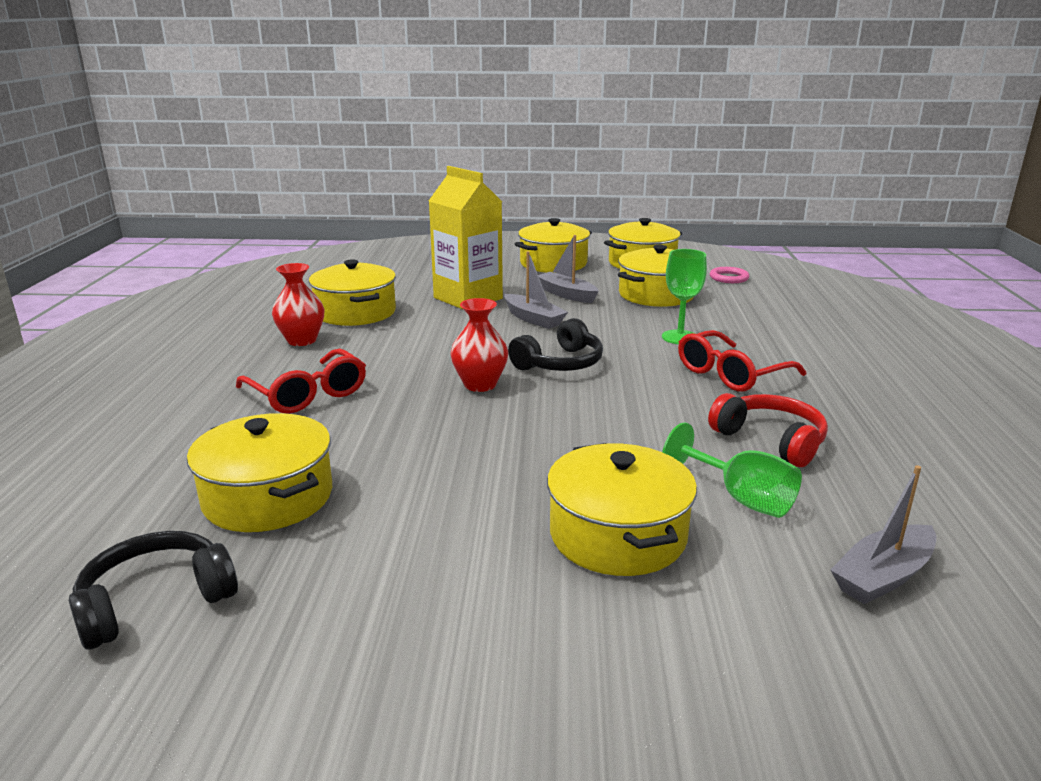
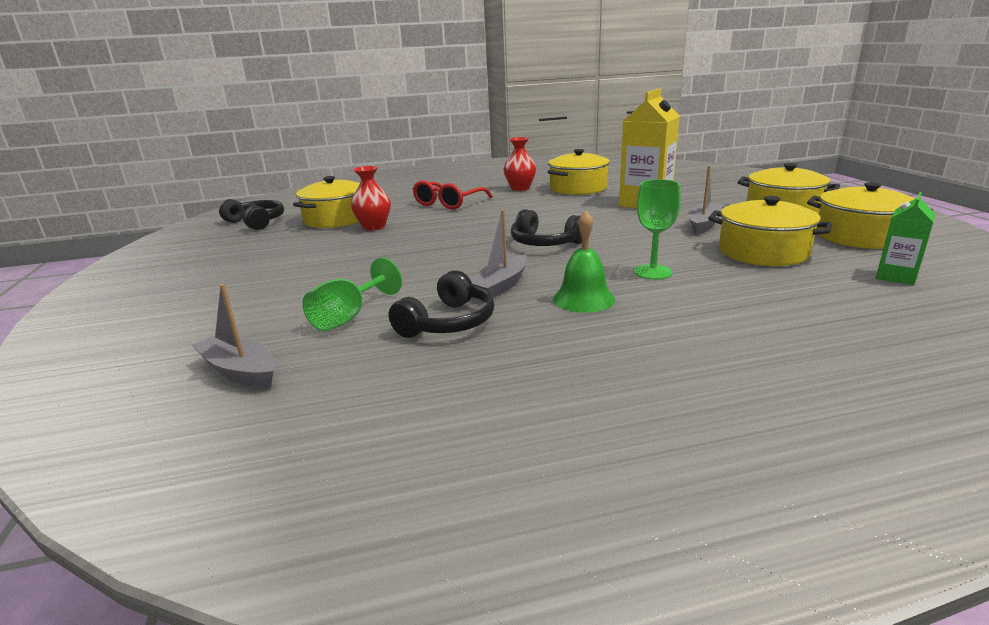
camera: 75 degrees right, 0 degrees up
red vase [451,298,508,392] -> red vase moved to [351,166,391,231]
grey boat [504,251,568,329] -> grey boat moved to [470,210,527,298]
yellow pot [547,443,697,576] -> none
red glasses [678,330,806,392] -> green bell [553,211,615,313]
red headphones [708,393,828,467] -> black headphones [389,270,494,338]
pink ring [709,267,749,283] -> green carton [876,192,935,285]

